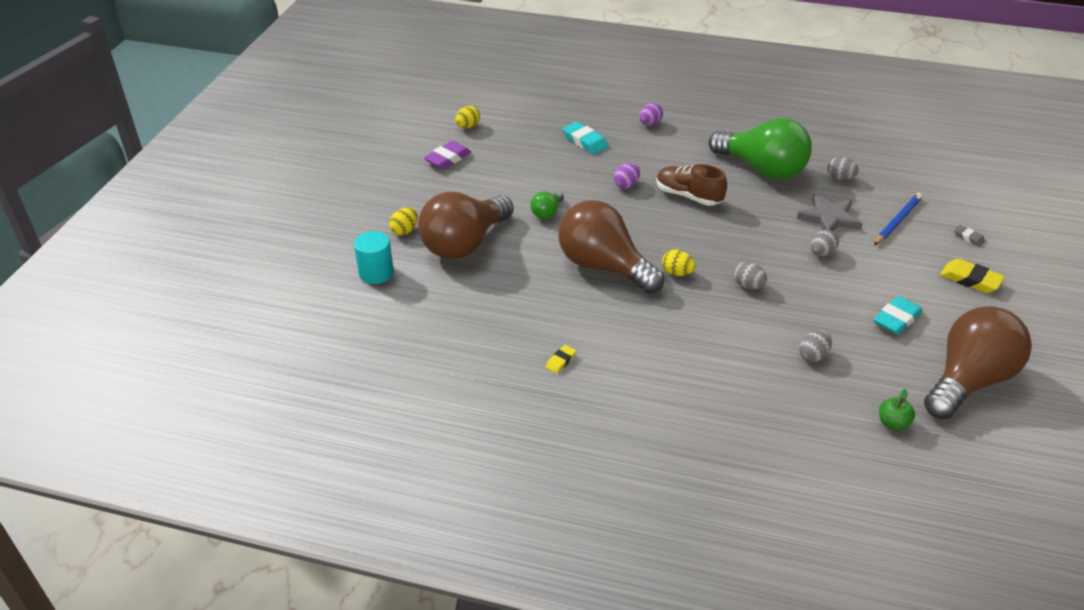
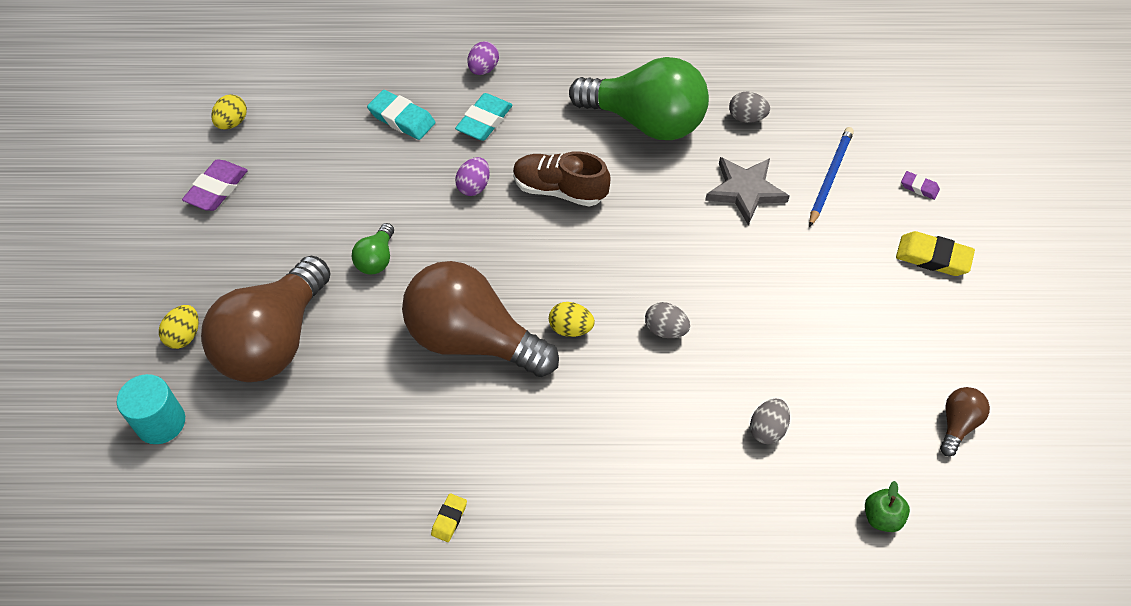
camera: 15 degrees left, 15 degrees up
grey egg [811,230,839,256] -> none
turquoise eraser [873,296,923,335] -> turquoise eraser moved to [455,93,513,141]
brown light bulb [924,306,1032,419] -> brown light bulb [940,387,990,456], size x0.43
grey eraser [954,225,985,247] -> purple eraser [901,171,940,200]

